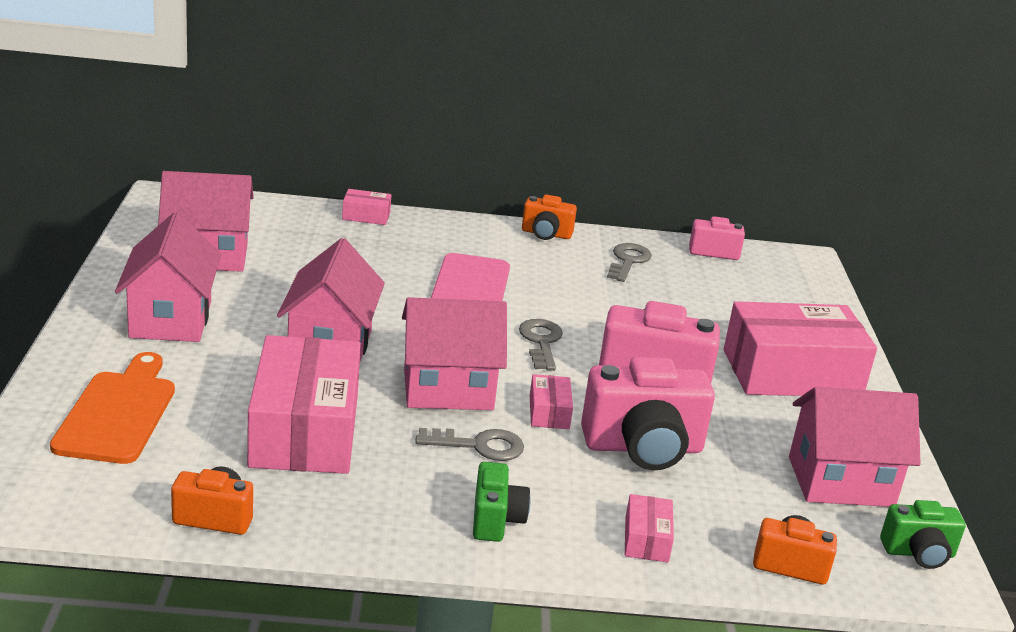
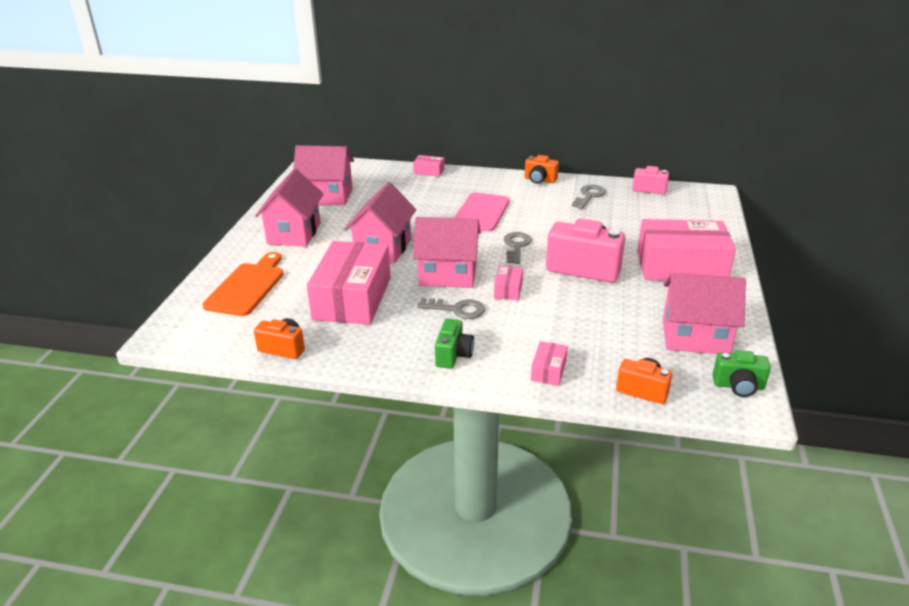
camera: 15 degrees right, 5 degrees up
pink camera [581,357,715,470] -> none

